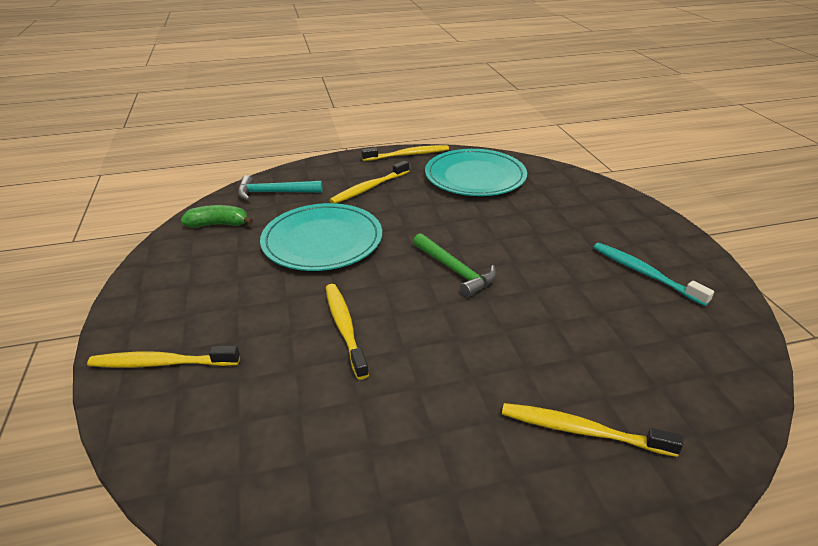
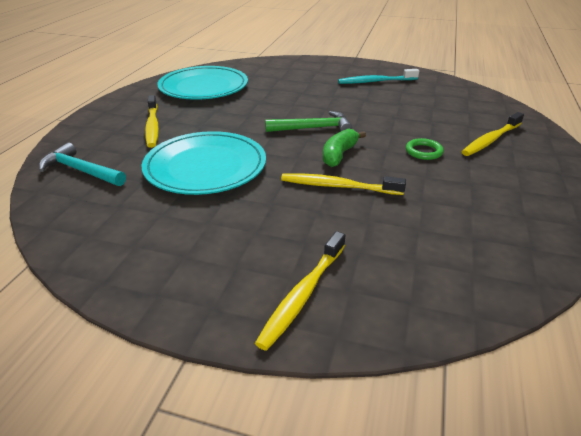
camera: 60 degrees left, 0 degrees up
green banana [180,205,253,228] -> green banana moved to [323,128,366,167]
turquoise hammer [238,175,323,200] -> turquoise hammer turned 90 degrees clockwise [39,143,126,186]
yellow toothbrush [361,145,449,161] -> none
none -> green ring [406,138,444,160]

